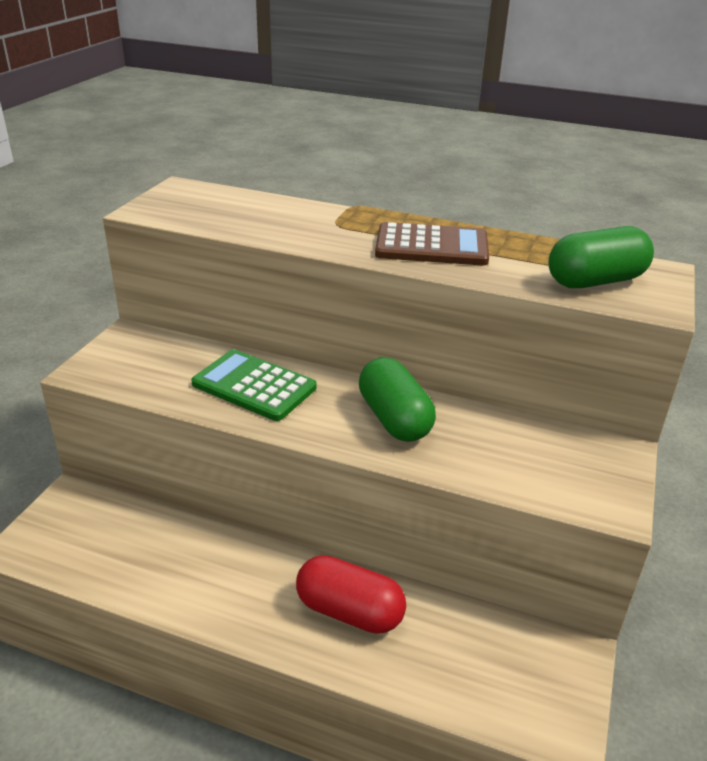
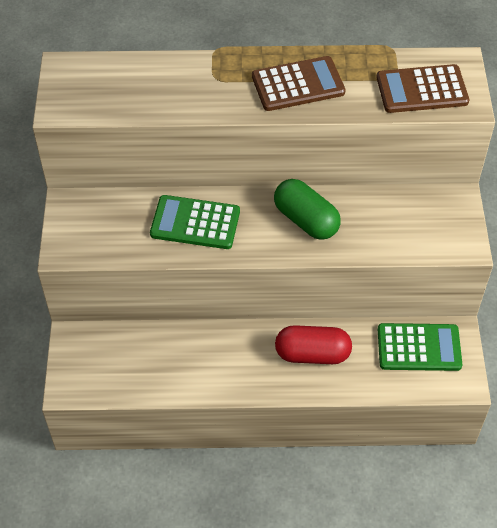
camera: 20 degrees left, 20 degrees up
green capsule [548,226,654,288] -> brown calculator [376,64,469,113]
none -> green calculator [378,323,462,371]

